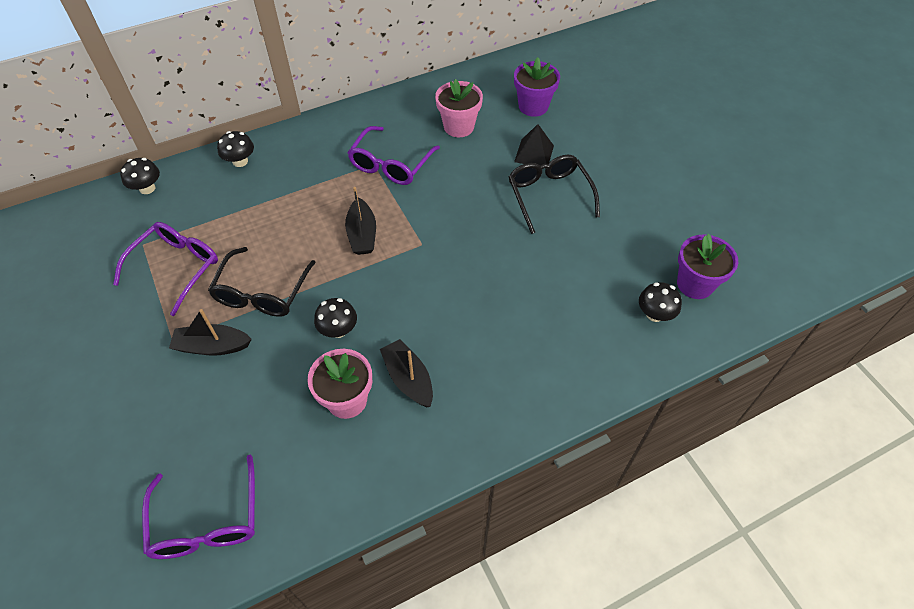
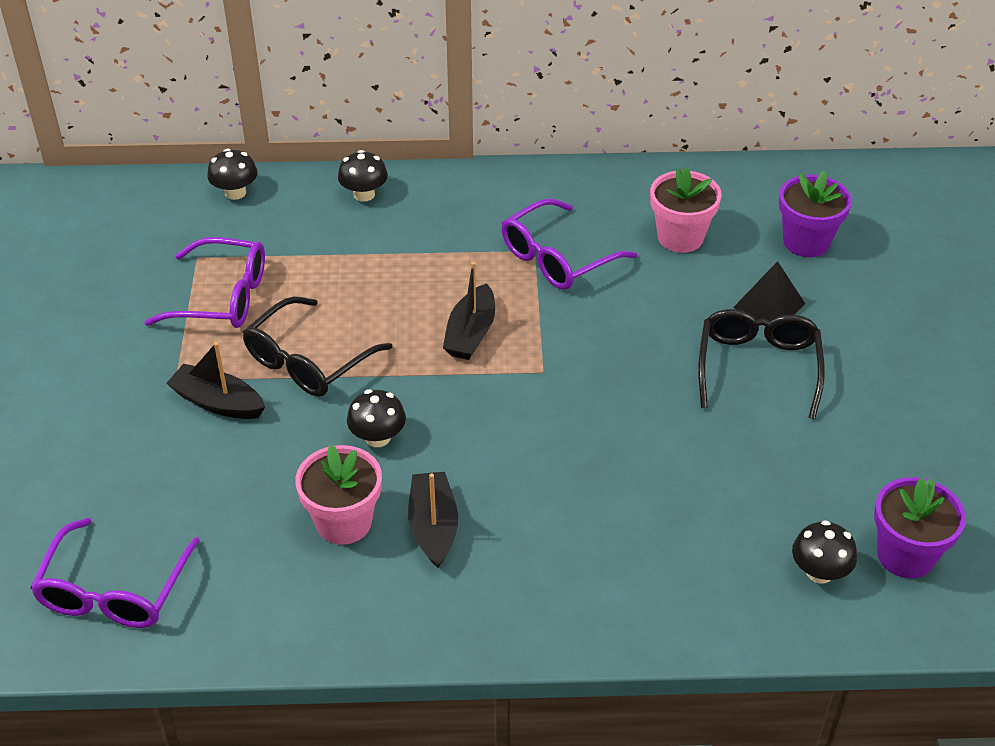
camera: 25 degrees right, 10 degrees down
purple glasses [113,222,218,316] -> purple glasses turned 45 degrees clockwise [144,237,265,328]

